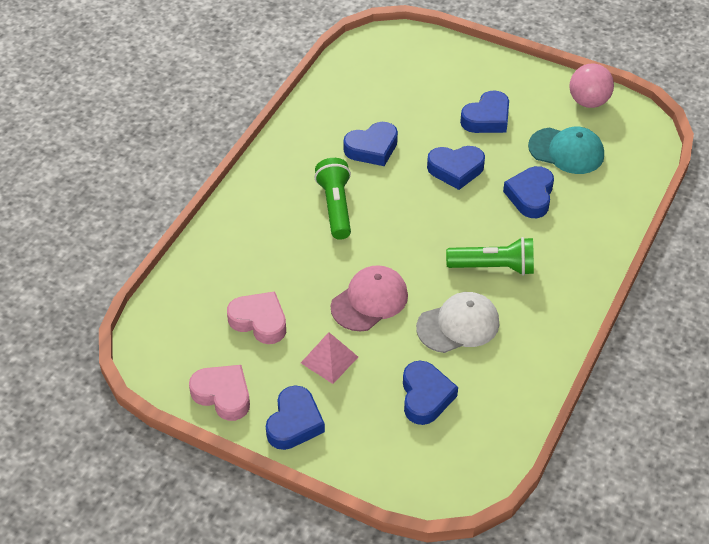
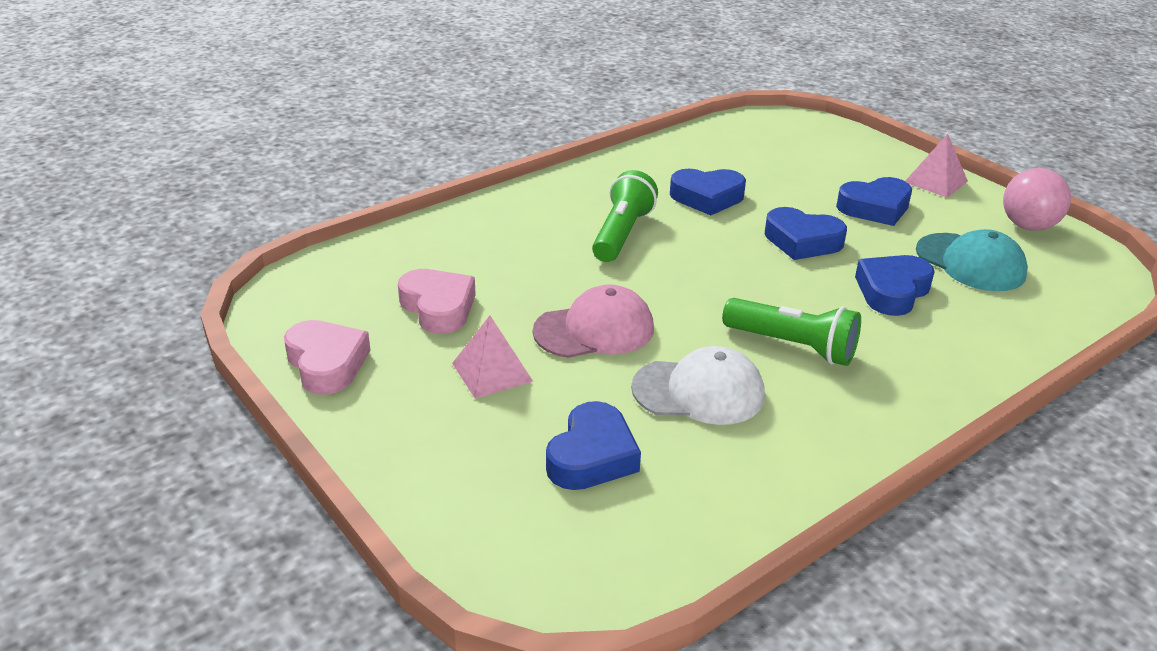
camera: 25 degrees right, 15 degrees down
blue heart [266,386,325,450] -> none
none -> pink pyramid [905,134,968,198]

